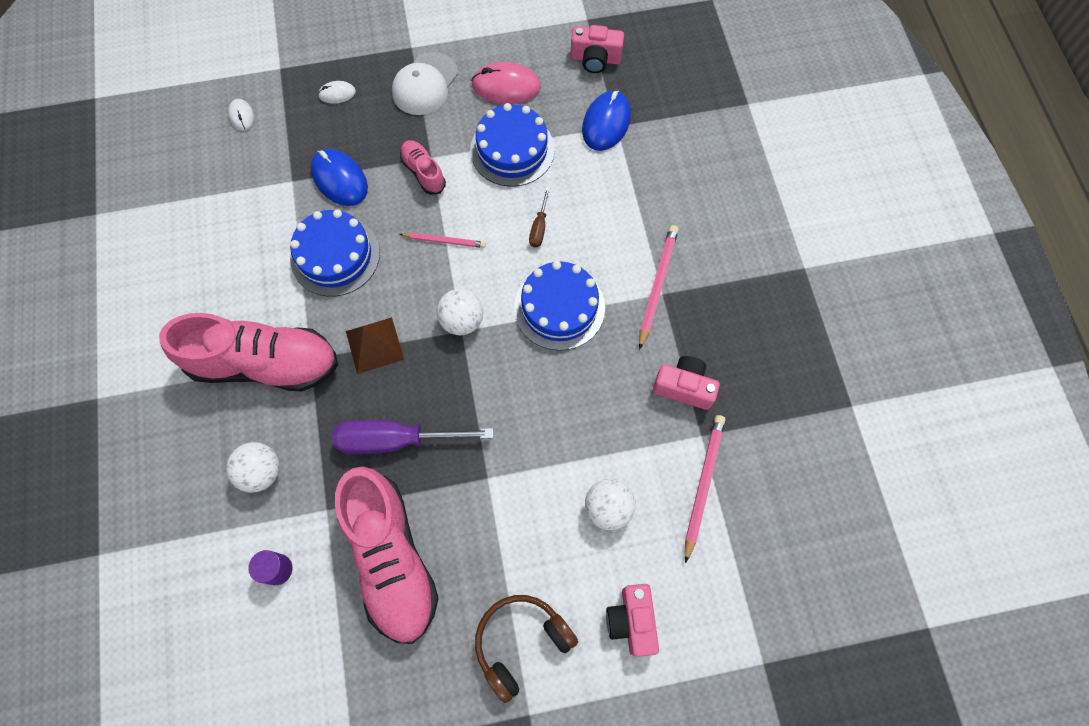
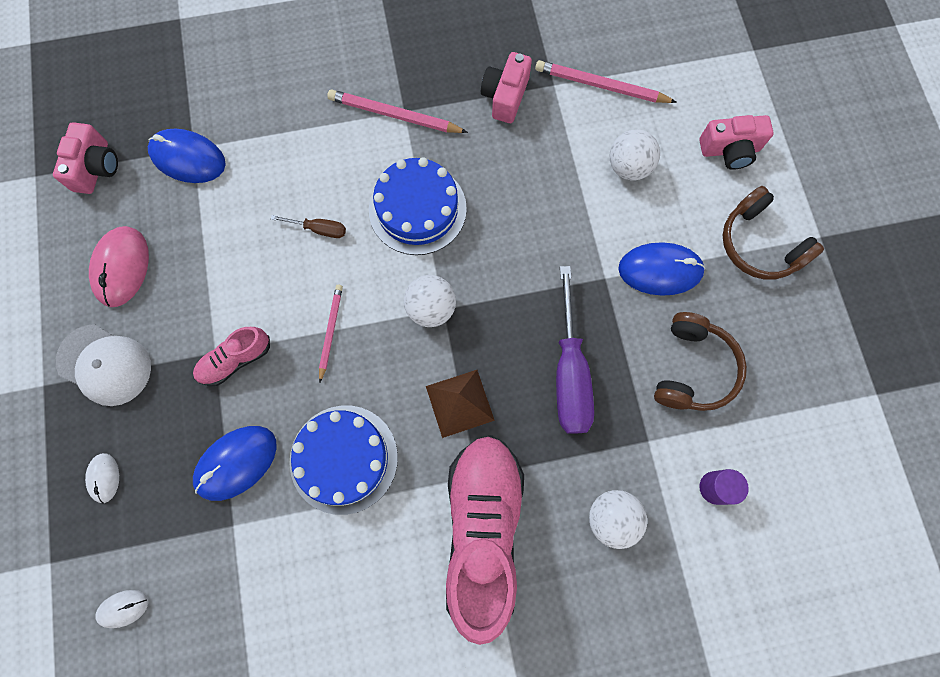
camera: 90 degrees left, 5 degrees up
pink shoe [335,466,439,644] -> brown headphones [654,312,747,411]
blue cake [470,103,555,187] -> none
none -> blue mouse [618,242,705,296]

